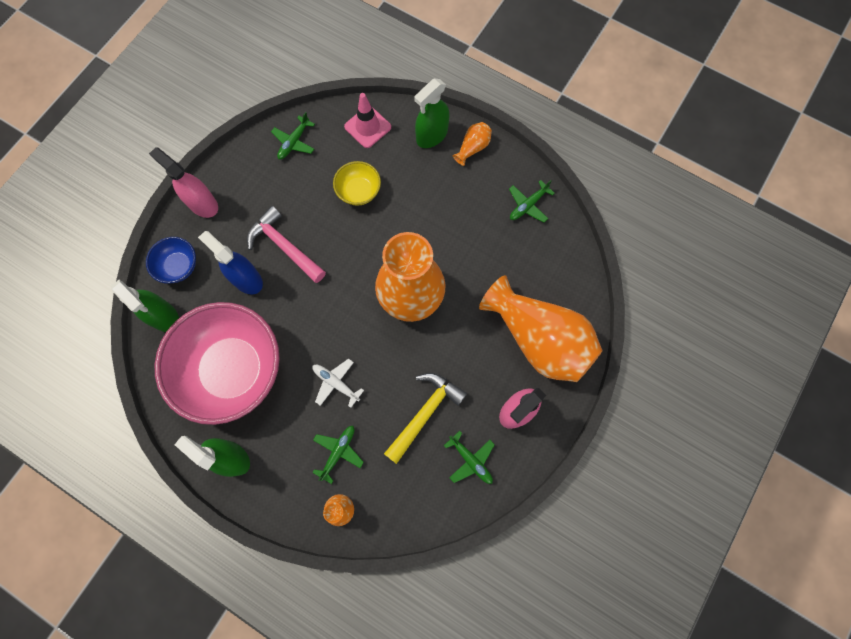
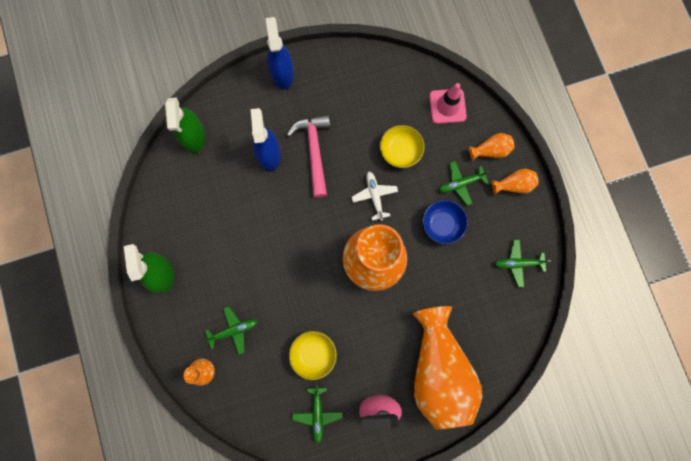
camera: 40 degrees right, 5 degrees up
blue bowl [146,237,196,284] -> blue bowl moved to [422,200,468,245]
pink spray bottle [149,147,218,218] -> blue spray bottle [266,17,294,89]
pink bowl [155,302,280,425] -> none
green plane [271,112,315,159] -> green plane moved to [439,161,490,205]
white plane [313,359,364,408] -> white plane moved to [352,171,398,221]
yellow hammer [384,372,467,464] -> yellow bowl [289,331,337,380]
green spray bottle [414,79,449,148] -> orange vase [469,133,515,161]

